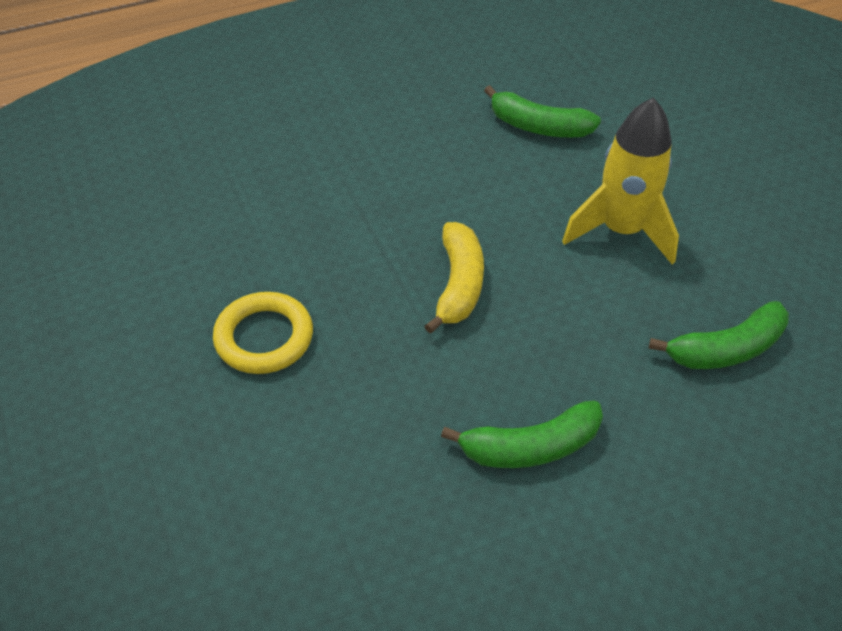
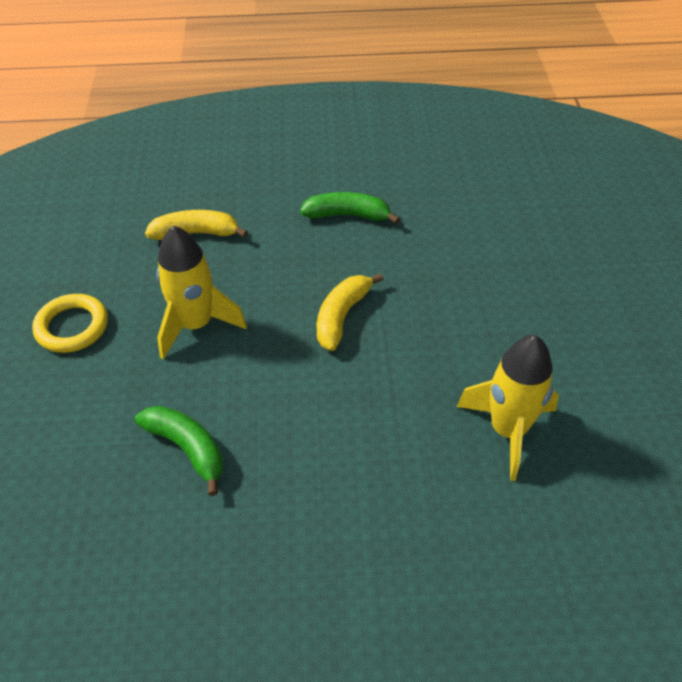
camera: 160 degrees left, 0 degrees up
yellow ring [213,292,313,374] -> yellow ring moved to [32,294,108,353]
green banana [649,301,789,369] -> yellow banana [145,210,248,240]
none -> yellow rocket [457,335,559,481]

